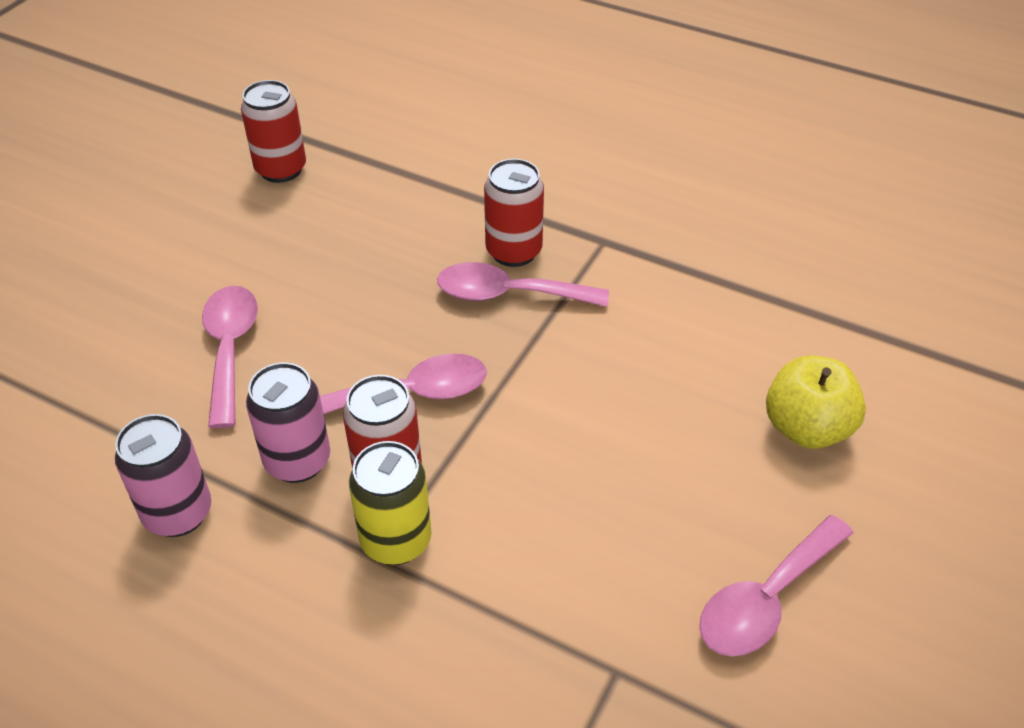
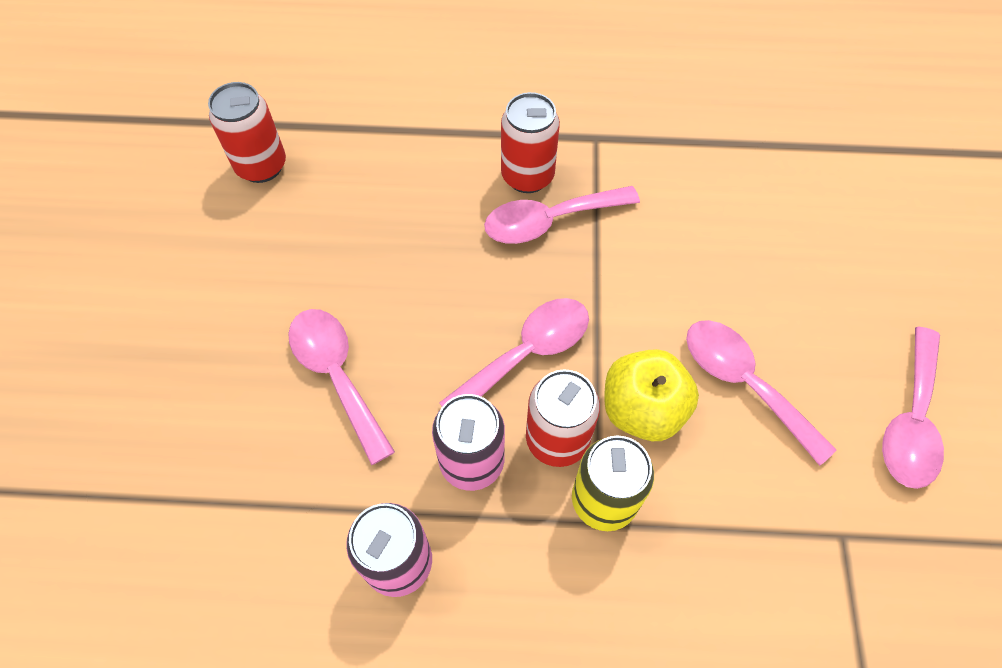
camera: 25 degrees left, 15 degrees up
yellow apple [766,355,866,449] -> yellow apple moved to [604,349,699,441]
none -> pink spoon [686,320,837,466]

